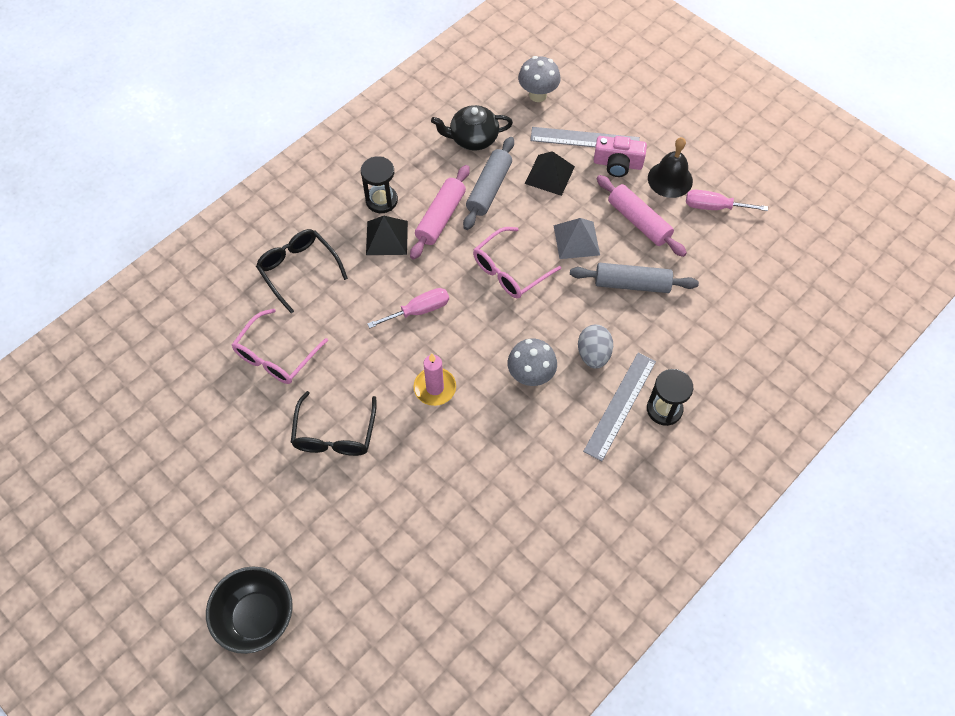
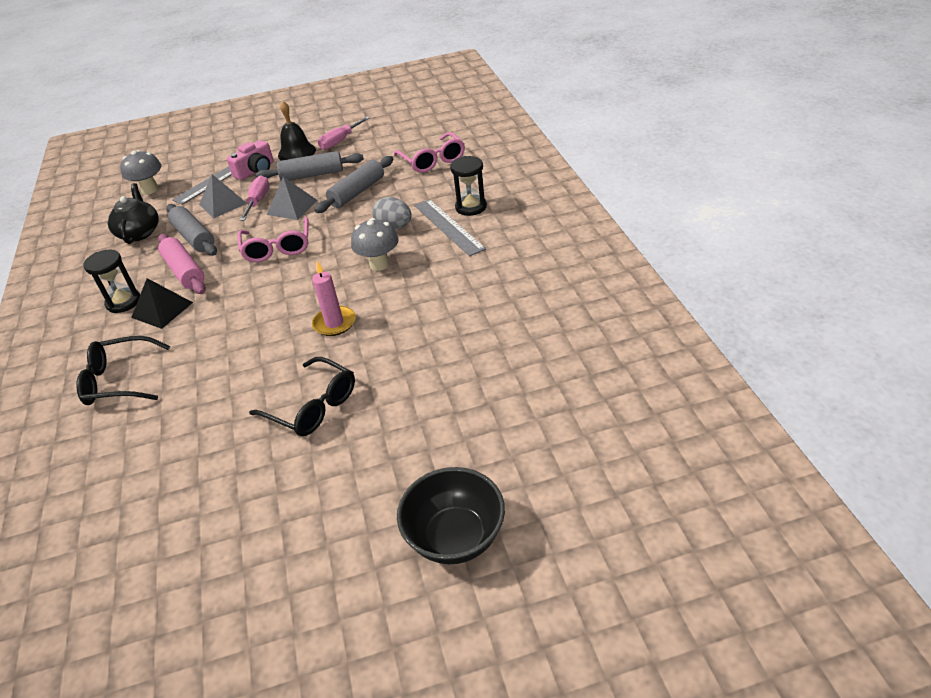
camera: 55 degrees left, 20 degrees down
pink glasses [232,309,328,384] -> pink glasses moved to [394,132,465,173]
pink screwdriver [367,288,449,328] -> pink screwdriver moved to [240,175,270,221]
black teapot [431,105,513,150] -> black teapot turned 150 degrees clockwise [108,183,159,244]
black pyramid [525,151,575,196] -> grey pyramid [199,174,247,218]
pink rolling pin [597,175,687,257] -> grey rolling pin [256,151,364,181]

